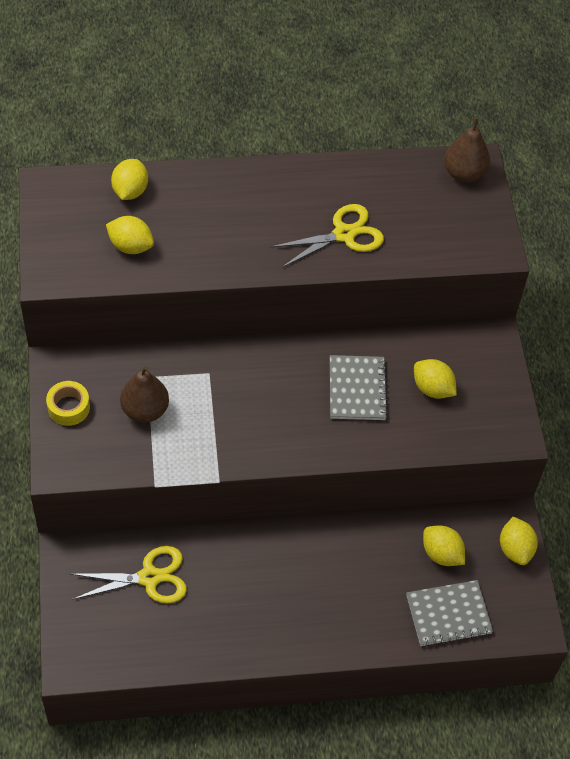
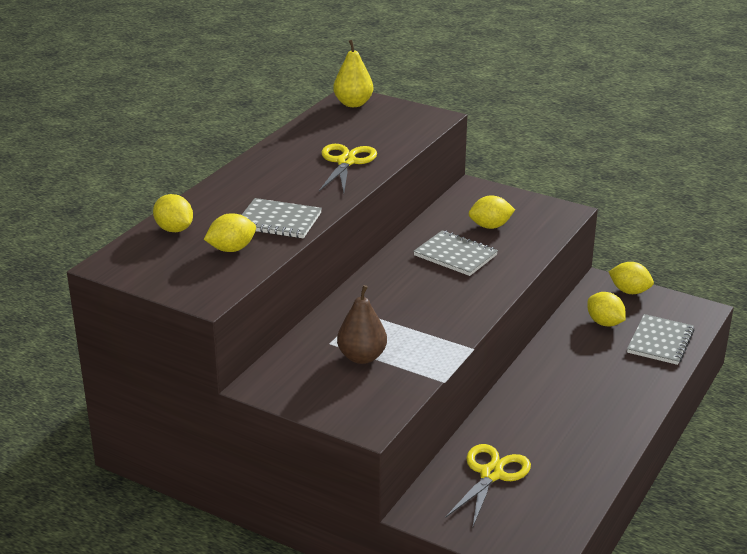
camera: 50 degrees left, 25 degrees down
yellow tape [46,381,90,426] -> none
yellow lemon [423,525,465,566] -> yellow lemon turned 60 degrees clockwise [587,292,626,326]
brown pear [444,117,490,183] -> yellow pear [333,40,373,107]
none -> grey notebook [242,198,322,238]

